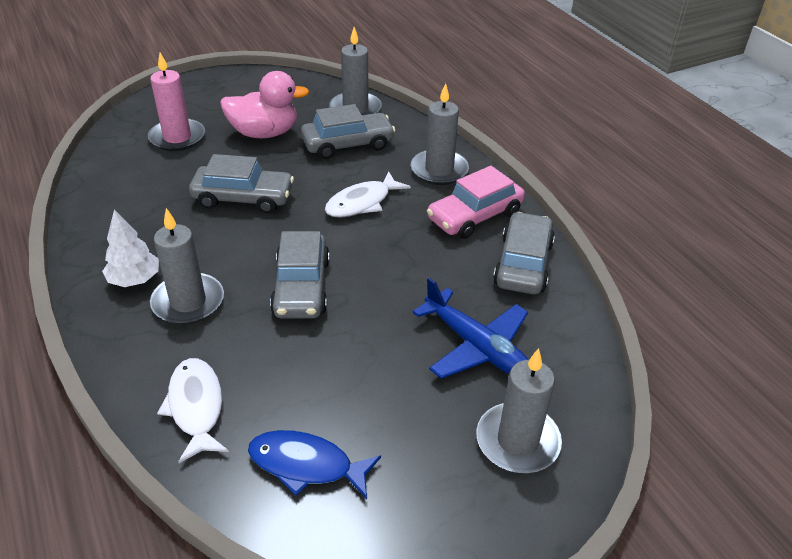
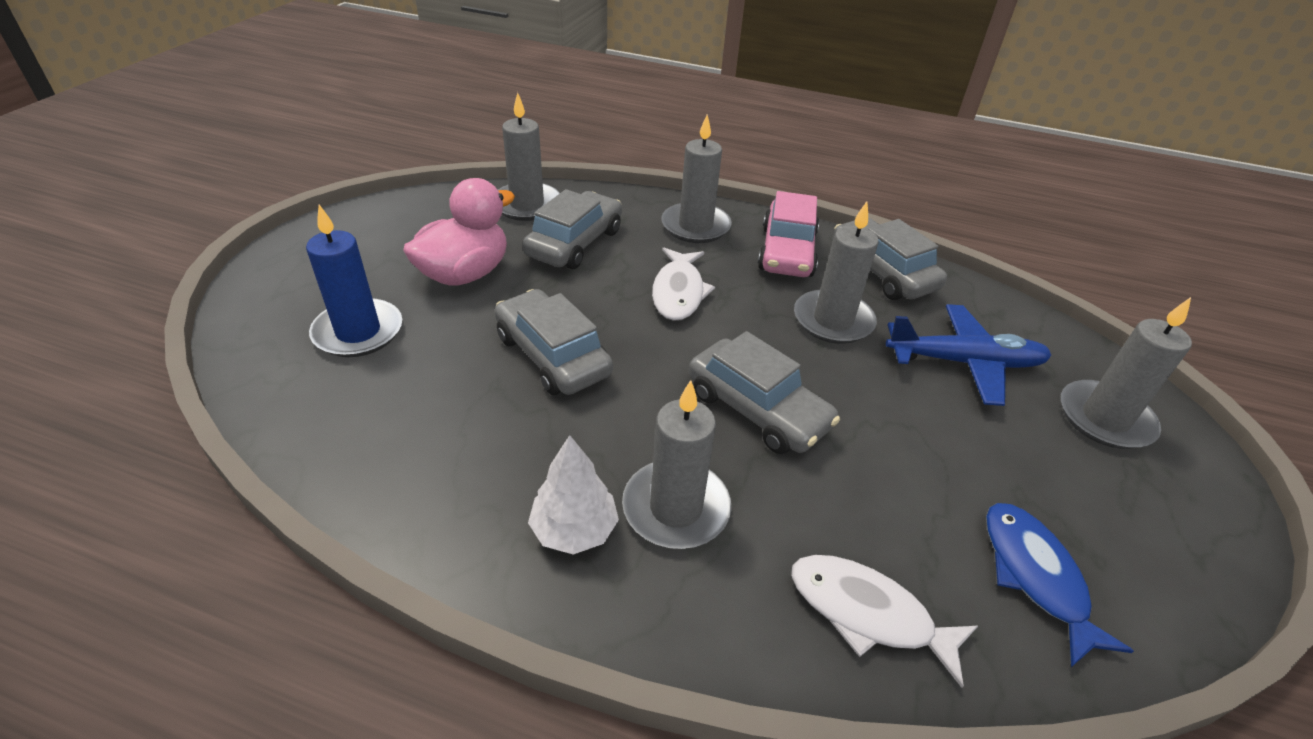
camera: 45 degrees left, 0 degrees up
pink candle [148,53,205,151] -> blue candle [306,205,402,357]
grey car [189,154,294,213] -> grey car turned 90 degrees counterclockwise [495,289,613,395]
blue fish [248,430,381,499] -> blue fish turned 105 degrees clockwise [986,503,1134,667]
none -> grey candle [794,202,879,344]

